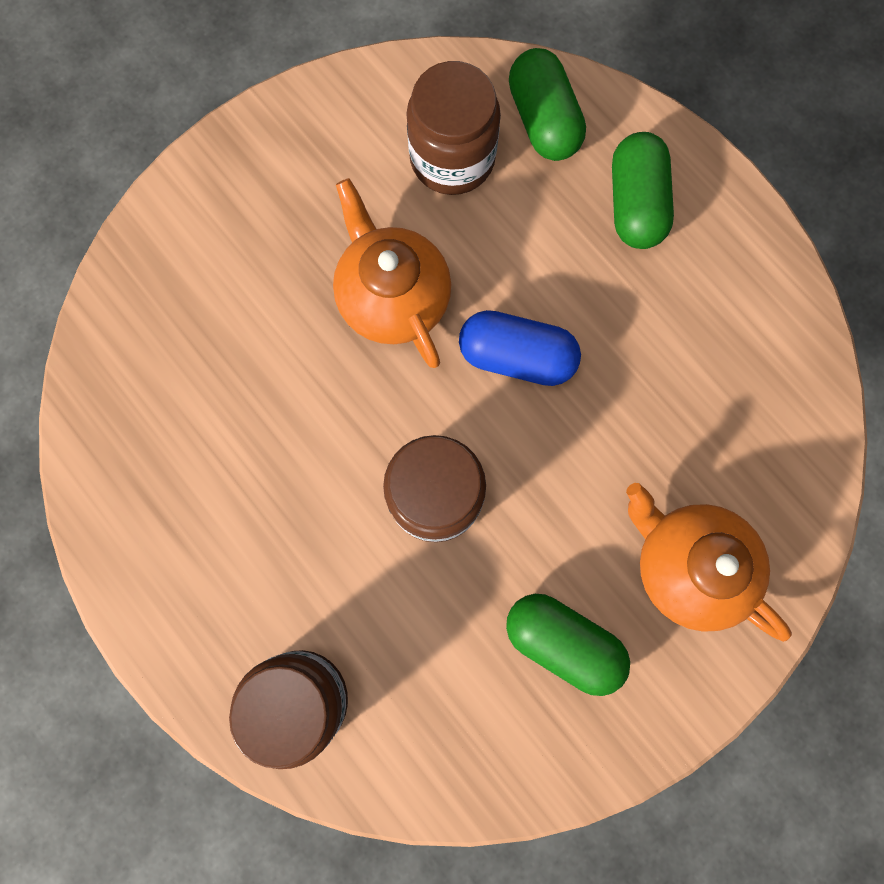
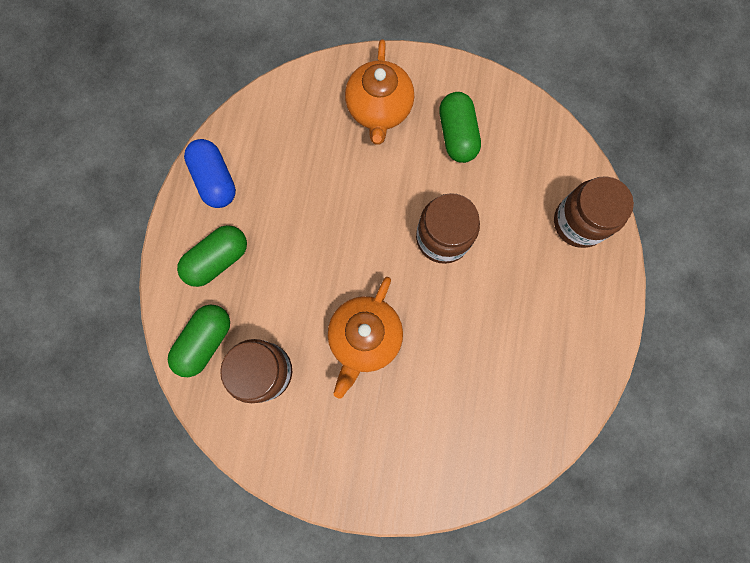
camera: 130 degrees left, 0 degrees up
blue capsule [459,310,581,386] -> blue capsule moved to [184,139,236,208]

